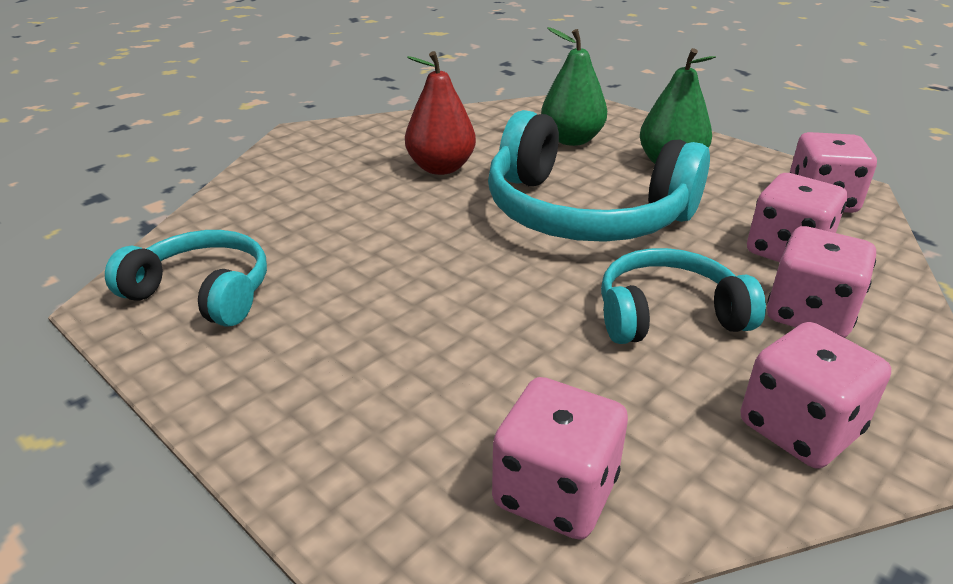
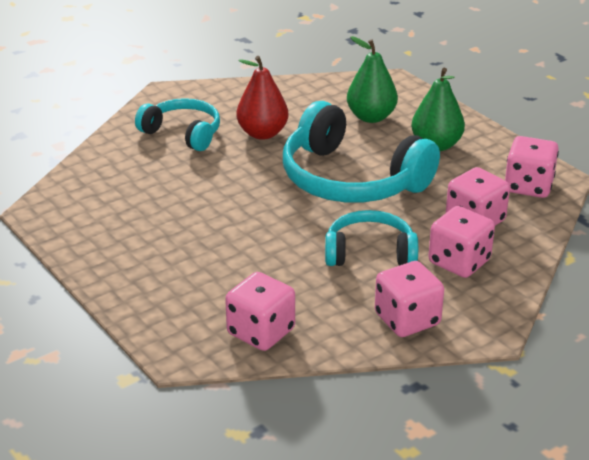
camera: 10 degrees right, 0 degrees up
turquoise headphones [105,230,267,327] -> turquoise headphones moved to [135,98,220,151]

